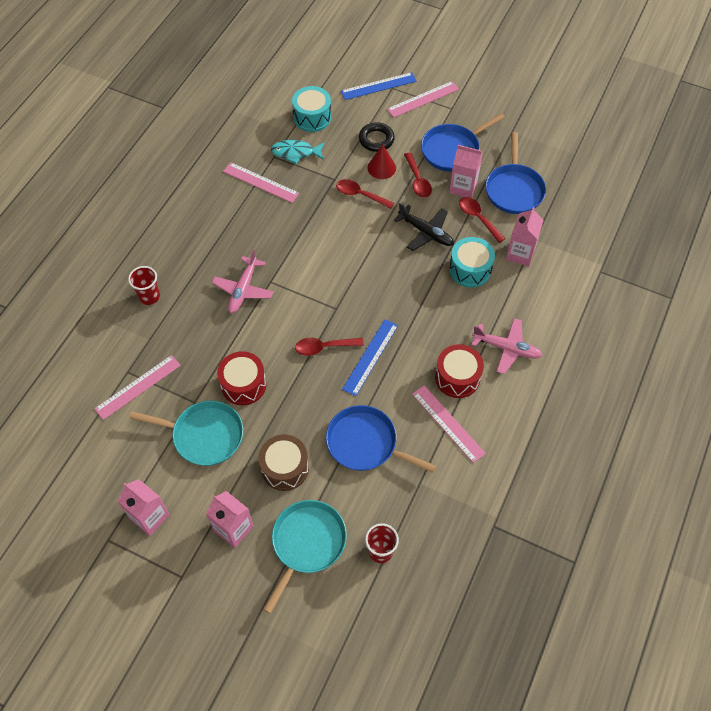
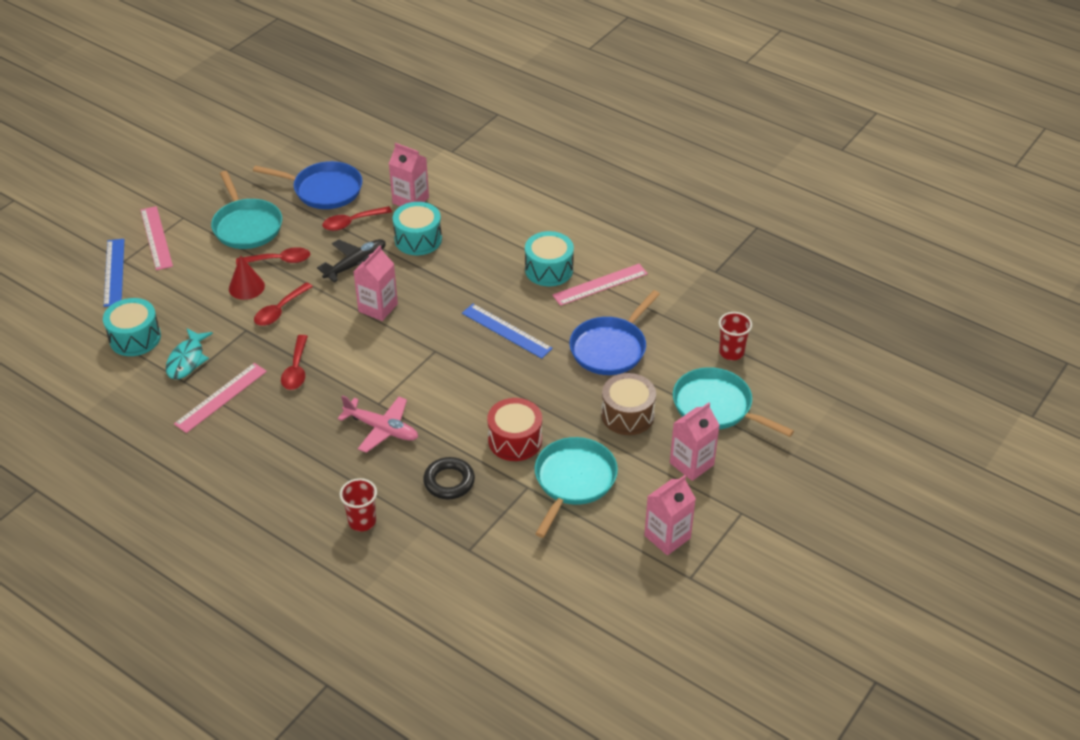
camera: 80 degrees left, 15 degrees down
pink ruler [94,355,181,420] -> none
red spoon [295,338,364,356] -> red spoon moved to [281,335,308,390]
black ring [359,122,395,152] -> black ring moved to [423,457,475,499]
blue pan [421,113,505,172] -> turquoise pan [211,171,282,249]
red drum [435,344,484,398] -> turquoise drum [525,231,574,286]
pink carton [449,145,483,198] -> pink carton moved to [354,246,398,321]
pink plane [472,318,543,374] -> none

